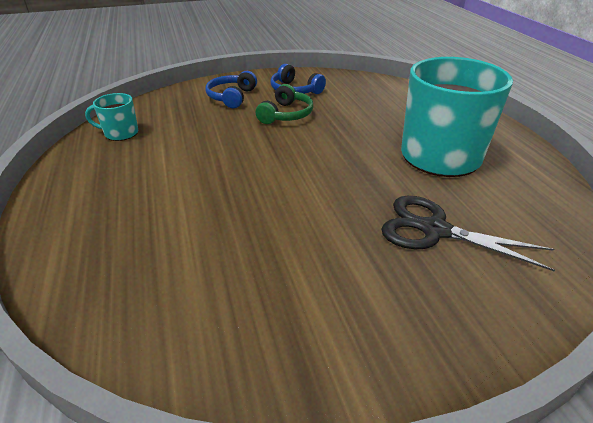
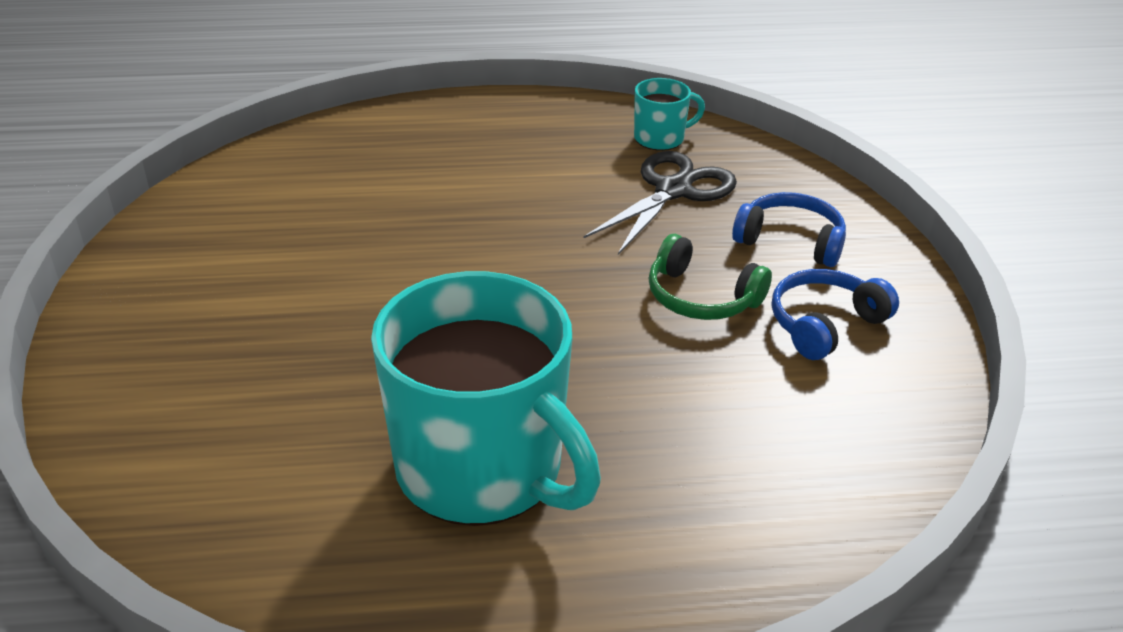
camera: 100 degrees right, 0 degrees up
turquoise mug [85,93,138,141] -> turquoise mug turned 60 degrees clockwise [634,78,705,151]
black scissors [381,196,555,271] -> black scissors moved to [583,151,737,255]

